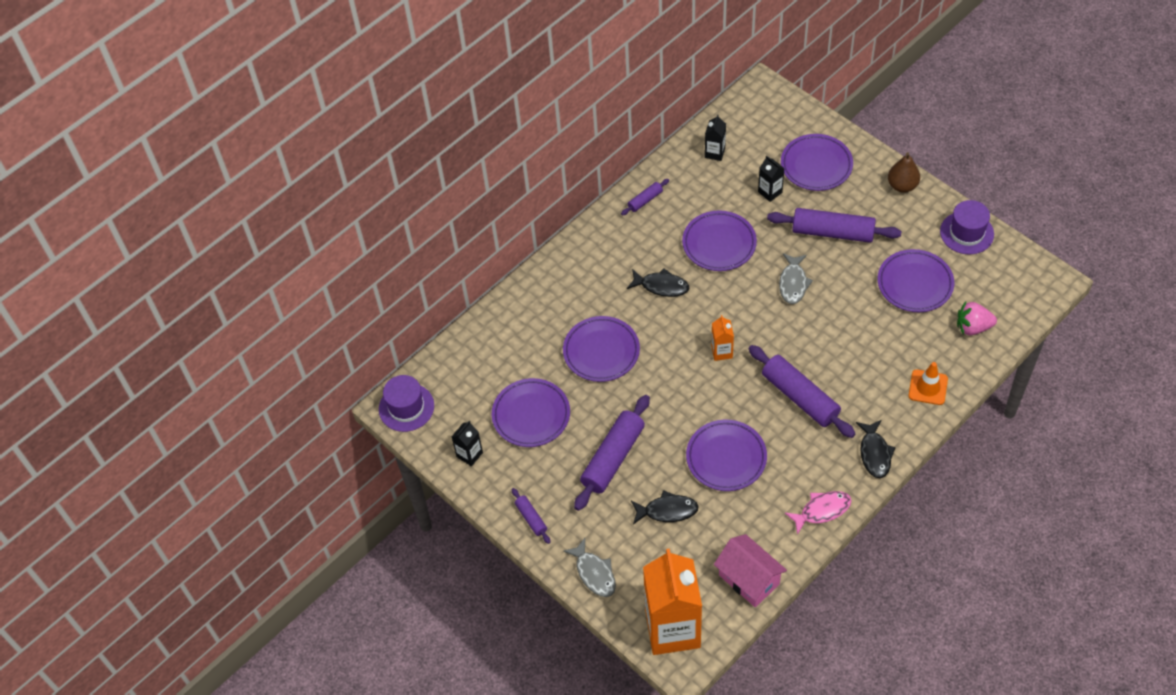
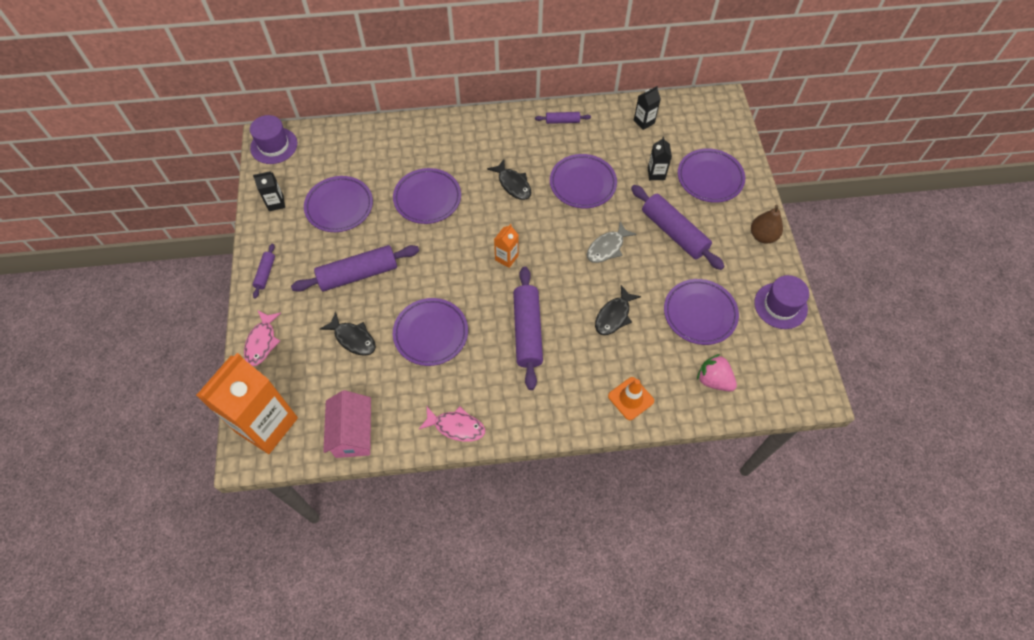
camera: 35 degrees right, 5 degrees up
grey fish [563,538,616,597] -> pink fish [244,311,281,366]
black fish [856,420,896,478] -> black fish moved to [595,285,641,335]

